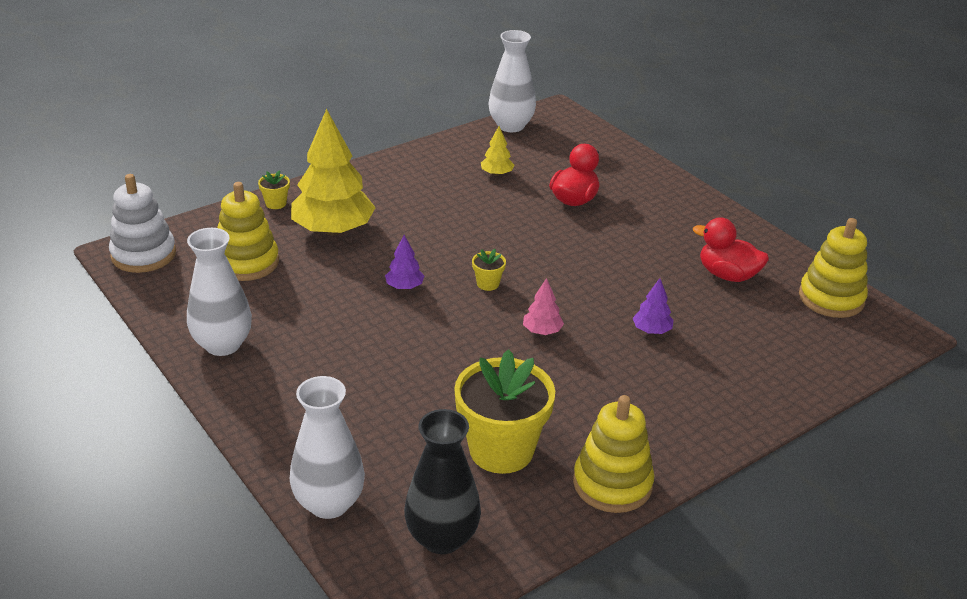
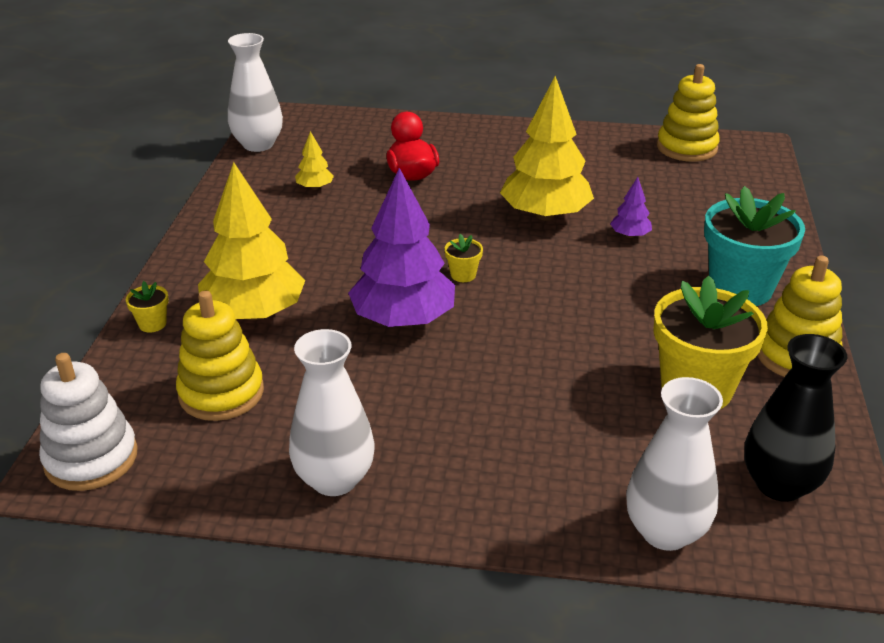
camera: 45 degrees left, 0 degrees up
purple tree [385,235,424,290] -> purple tree [348,168,455,327], size x2.28
pink tree [523,278,564,335] -> none
red duck [693,217,769,282] -> none
none -> yellow tree [500,76,594,221]
none -> turquoise flower pot [704,186,805,306]

